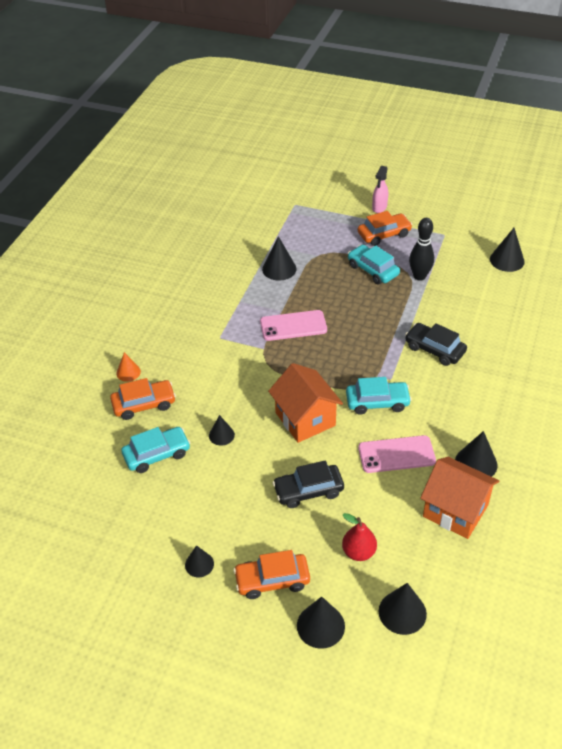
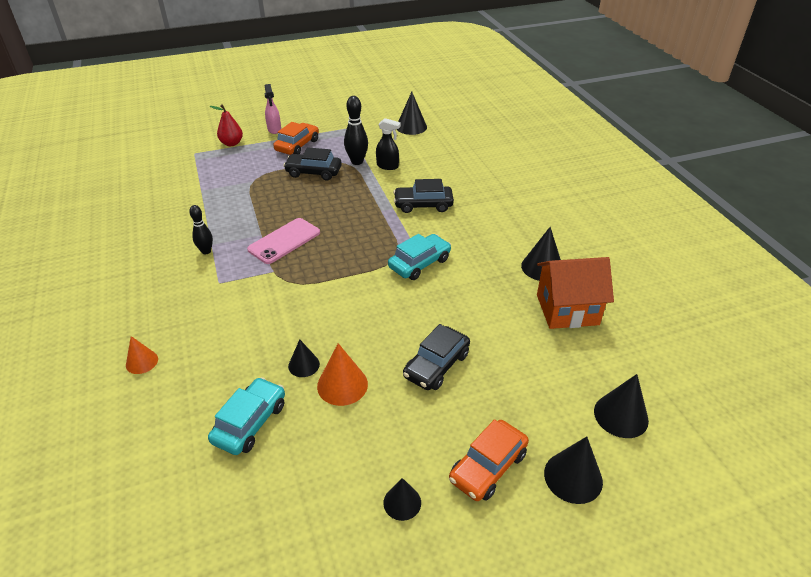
camera: 40 degrees left, 5 degrees down
orange car [110,378,176,420] -> none
black cone [262,236,296,281] -> none
orange house [268,363,343,443] -> none
red pear [342,513,377,561] -> red pear moved to [210,104,243,146]
turquoise car [348,245,400,284] -> black car [283,147,342,181]
pink phone [358,435,436,473] -> none
none -> black bowling pin [189,205,213,254]
none -> orange cone [317,343,368,406]
none -> black spray bottle [376,118,401,170]

